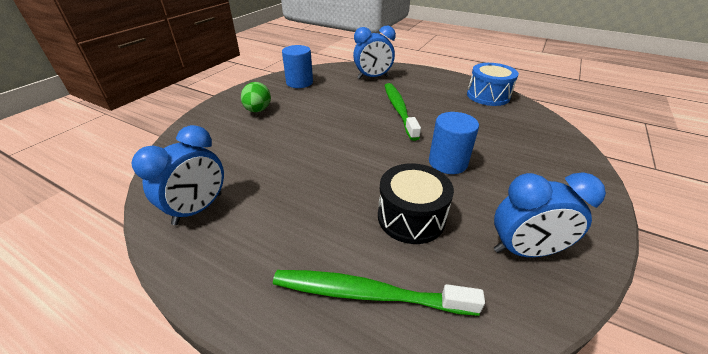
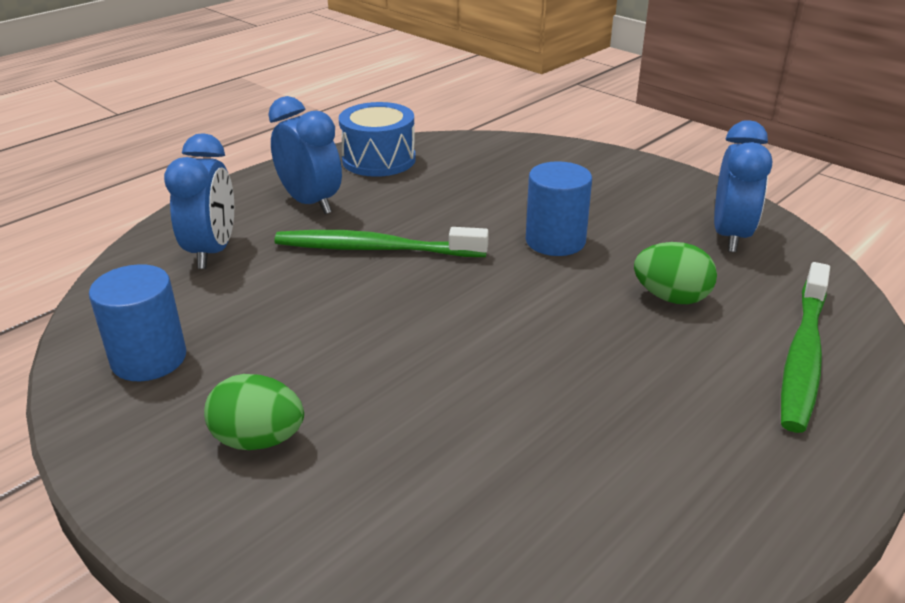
camera: 75 degrees left, 5 degrees down
blue clock [132,125,224,225] -> blue clock moved to [268,96,342,214]
black drum [378,163,454,244] -> green egg [634,242,717,304]

